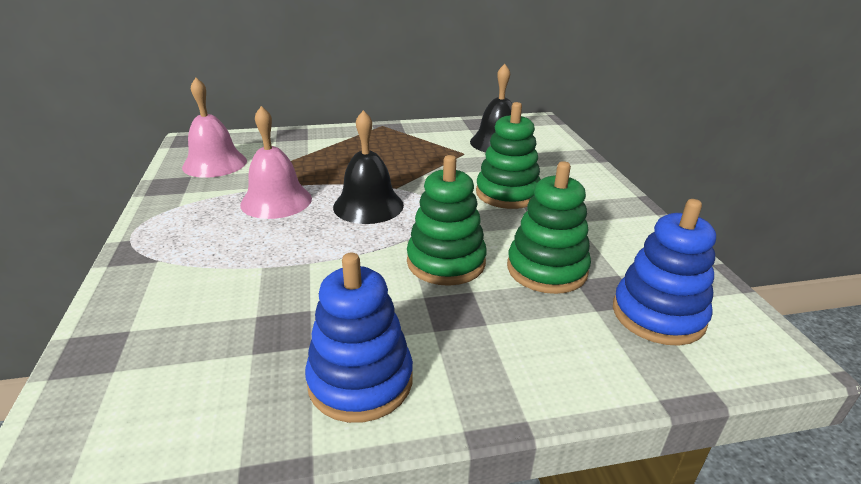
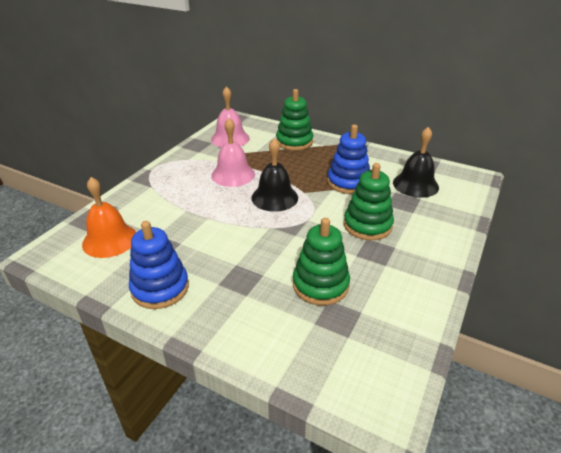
camera: 40 degrees right, 5 degrees up
green stacking toy [407,155,487,286] -> green stacking toy moved to [276,89,313,150]
blue stacking toy [613,199,716,346] -> blue stacking toy moved to [327,124,370,194]
none -> orange bell [82,177,136,258]

